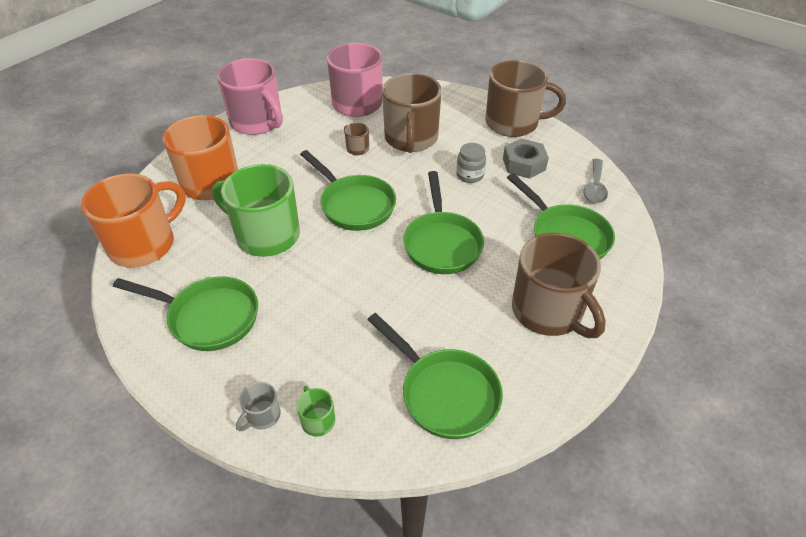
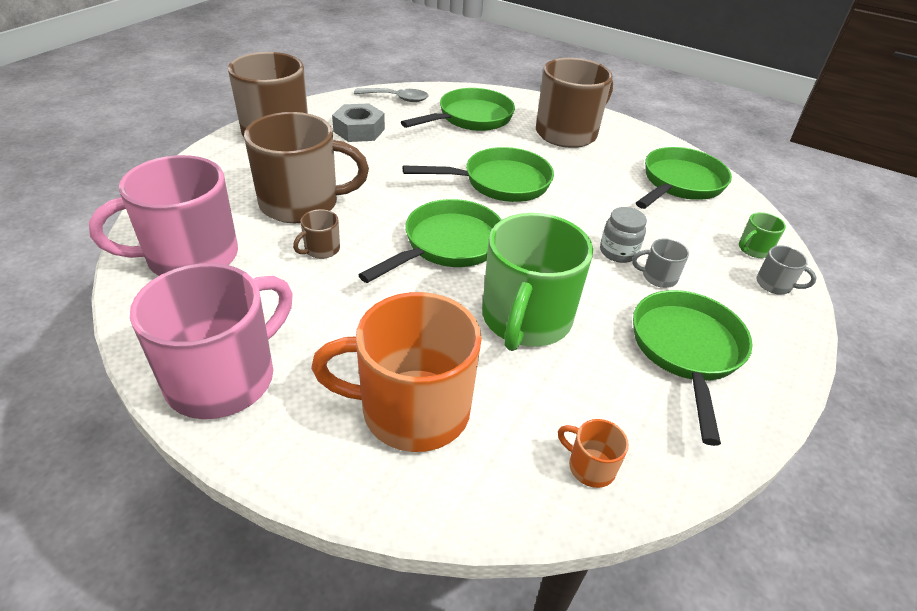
camera: 100 degrees left, 5 degrees down
orange mug [81,173,185,267] -> orange mug [558,419,629,488], size x0.42
grey jar [456,143,486,183] -> grey jar moved to [600,207,647,263]
none -> grey mug [632,238,689,288]

